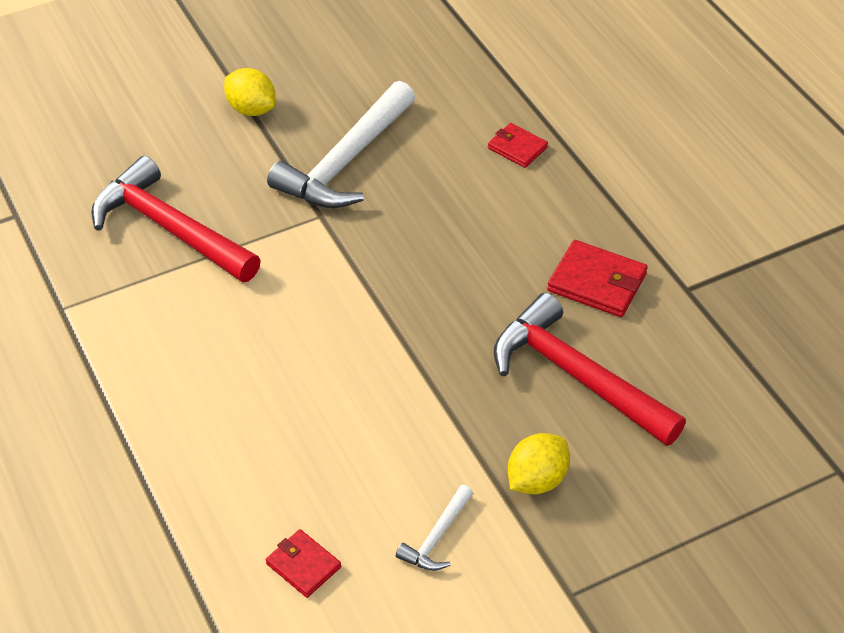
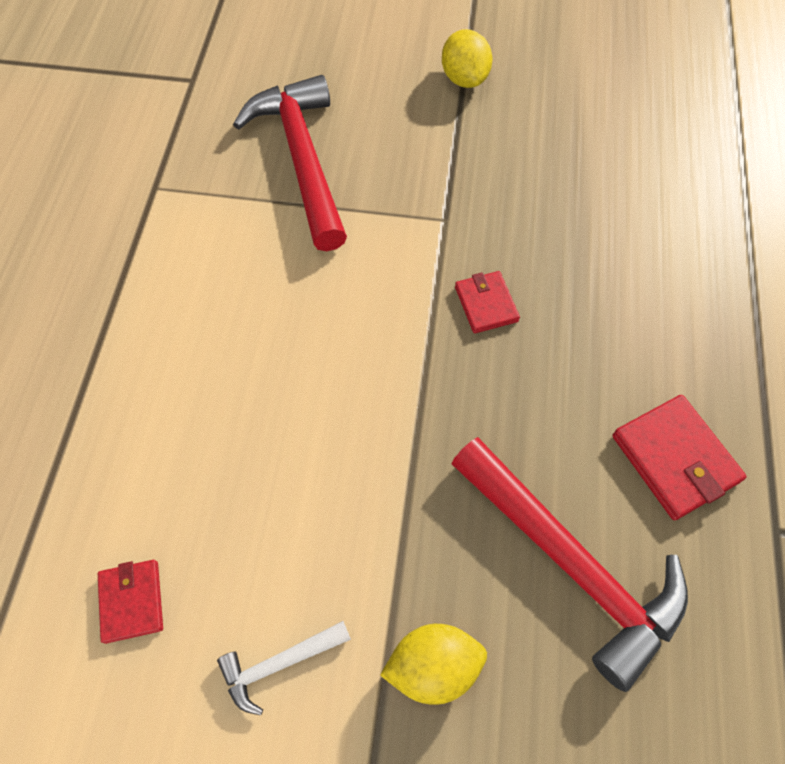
camera: 35 degrees right, 15 degrees up
white hammer [267,81,415,208] -> none
red wallet [488,123,548,168] -> red wallet moved to [455,271,520,333]
red hammer [494,293,686,446] -> red hammer turned 150 degrees clockwise [451,437,688,692]

